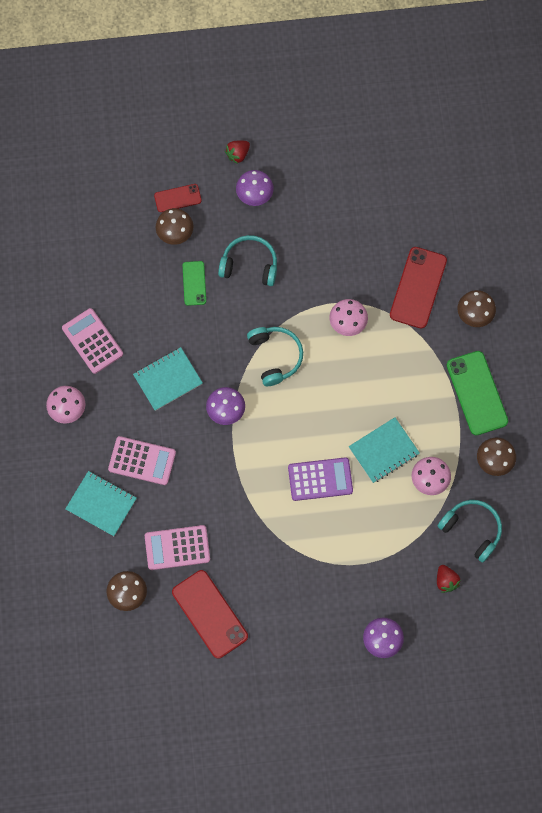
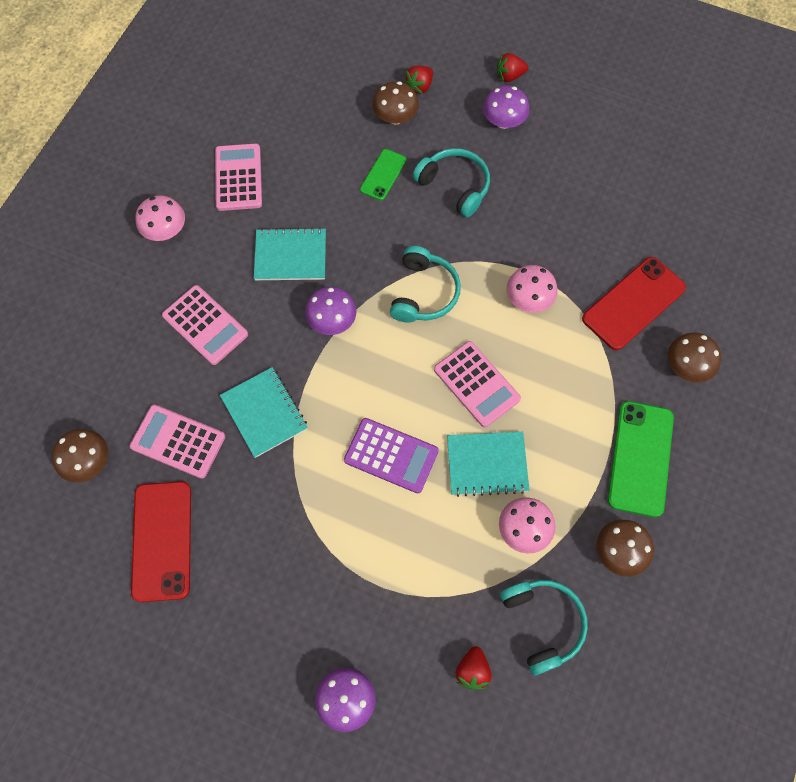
camera: 30 degrees right, 5 degrees down
turquoise notebook [65,471,137,536] -> turquoise notebook moved to [220,367,308,458]
red phone [154,184,202,212] -> red strawberry [404,66,433,94]
none -> pink calculator [434,341,521,428]

